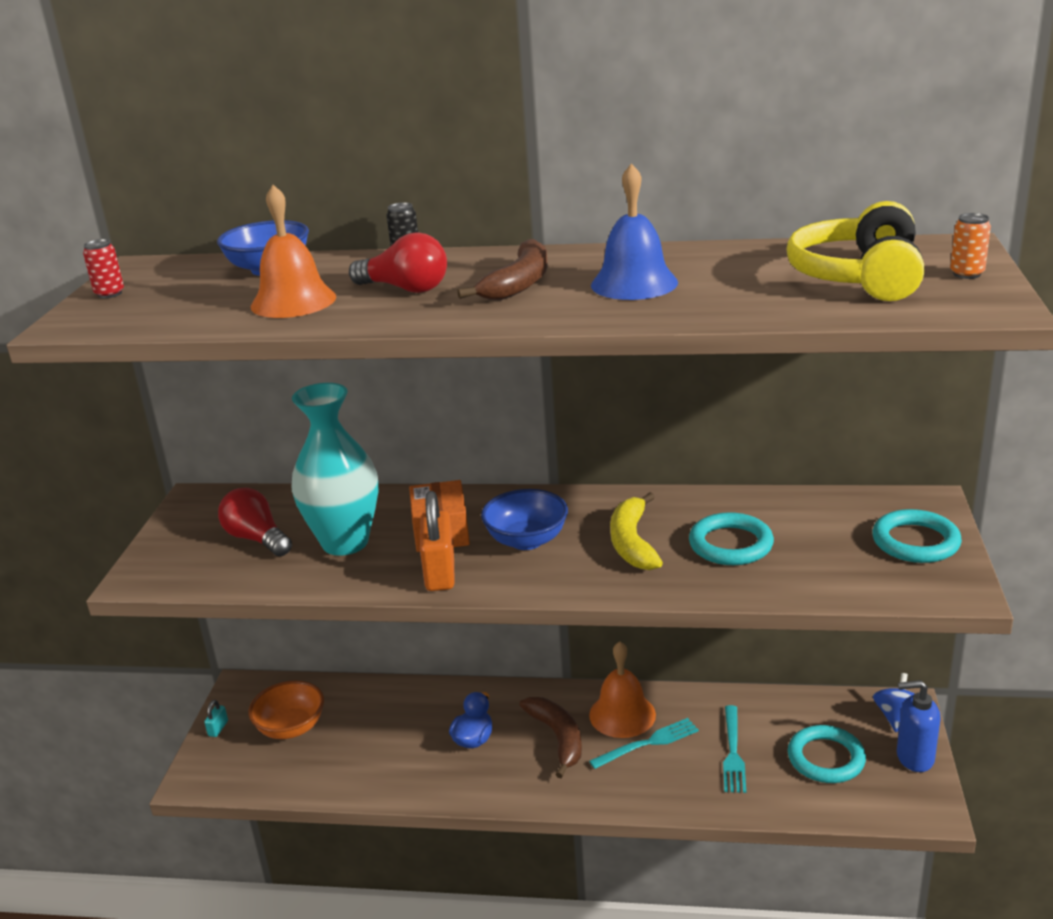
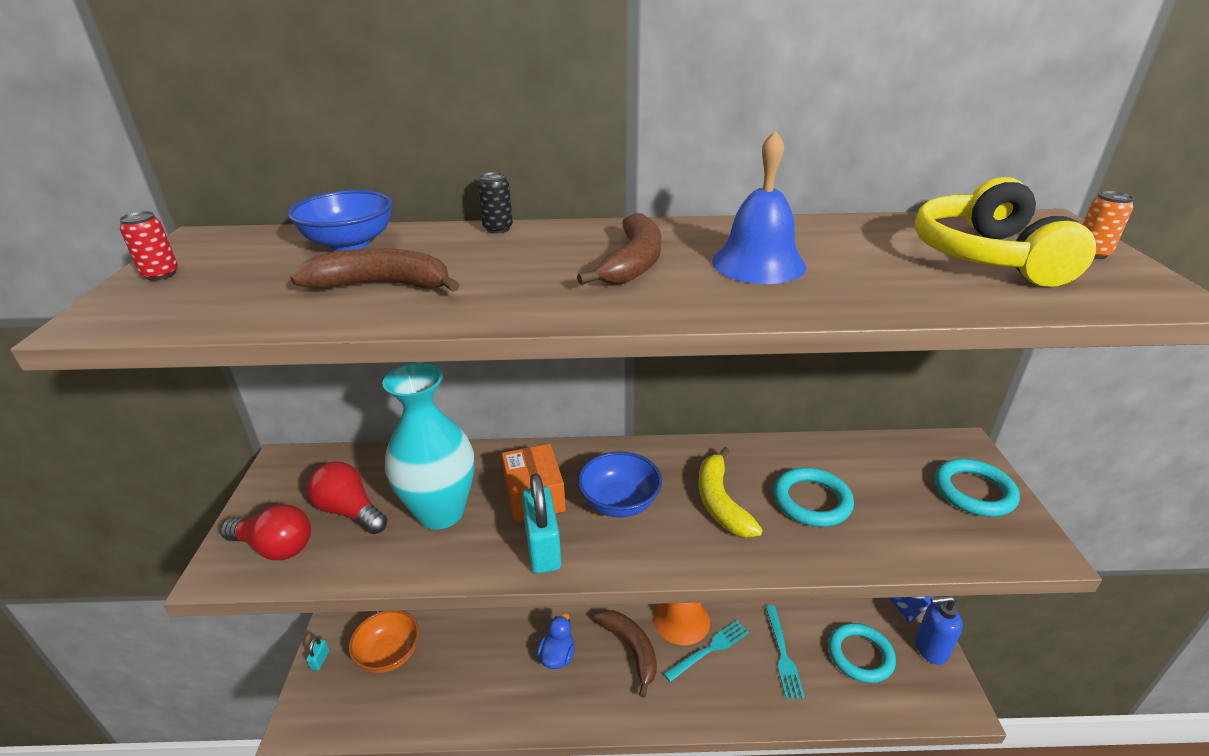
camera: 10 degrees left, 5 degrees up
orange bell [251,185,336,318] -> brown banana [291,248,460,292]
red light bulb [349,232,447,293] -> red light bulb moved to [220,504,311,560]
orange padlock [420,491,455,591] -> turquoise padlock [522,473,561,574]

